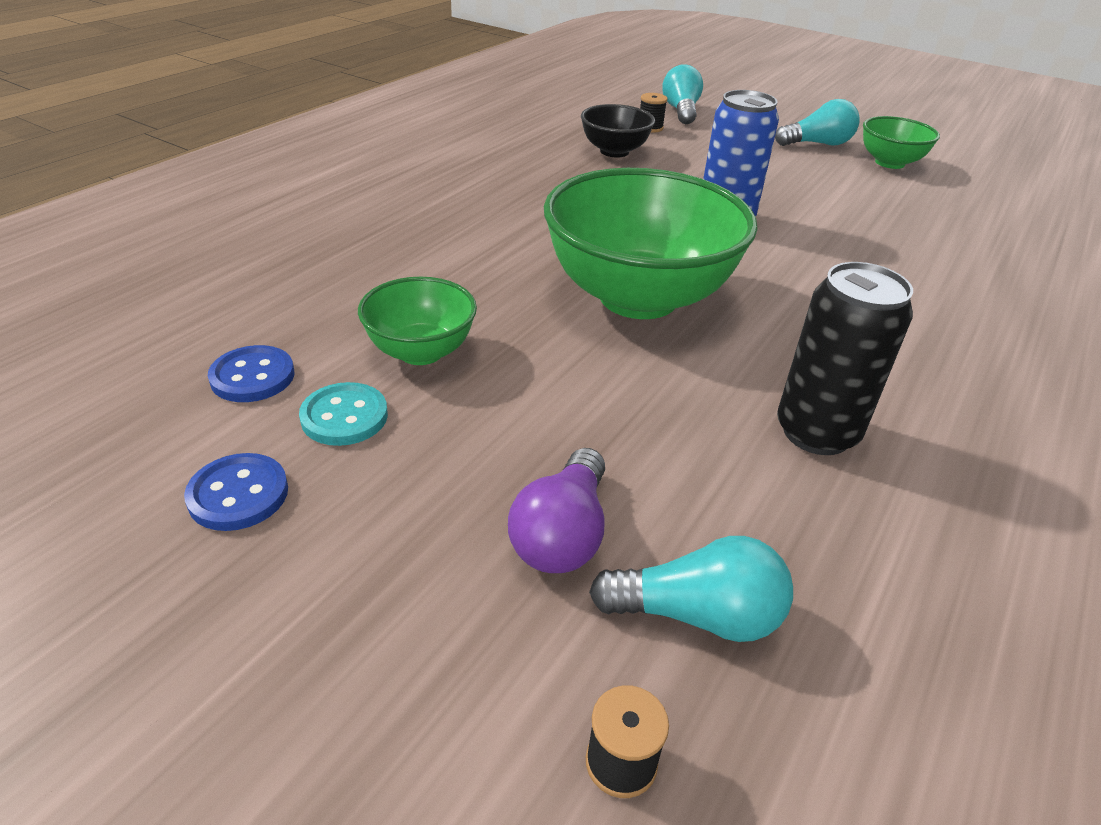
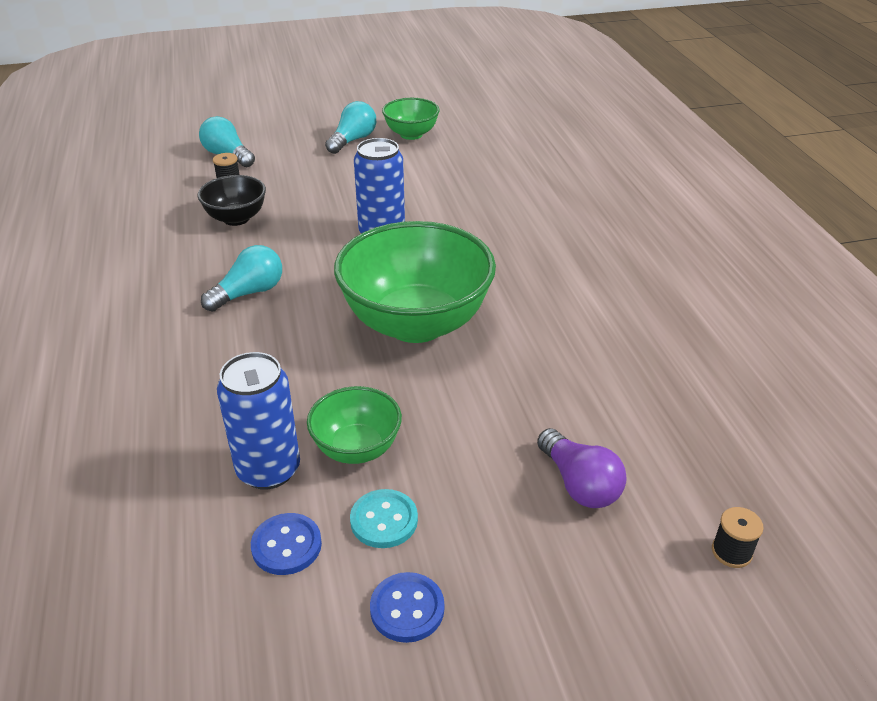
camera: 45 degrees left, 0 degrees up
turquoise light bulb [589,536,793,642] -> turquoise light bulb moved to [201,245,282,312]
black can [777,262,913,455] -> none
none -> blue can [217,352,300,490]

